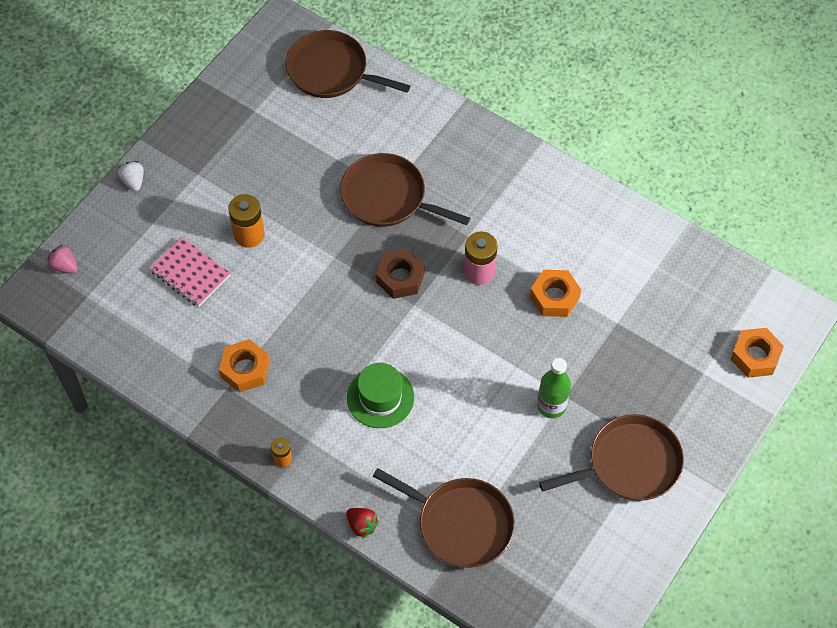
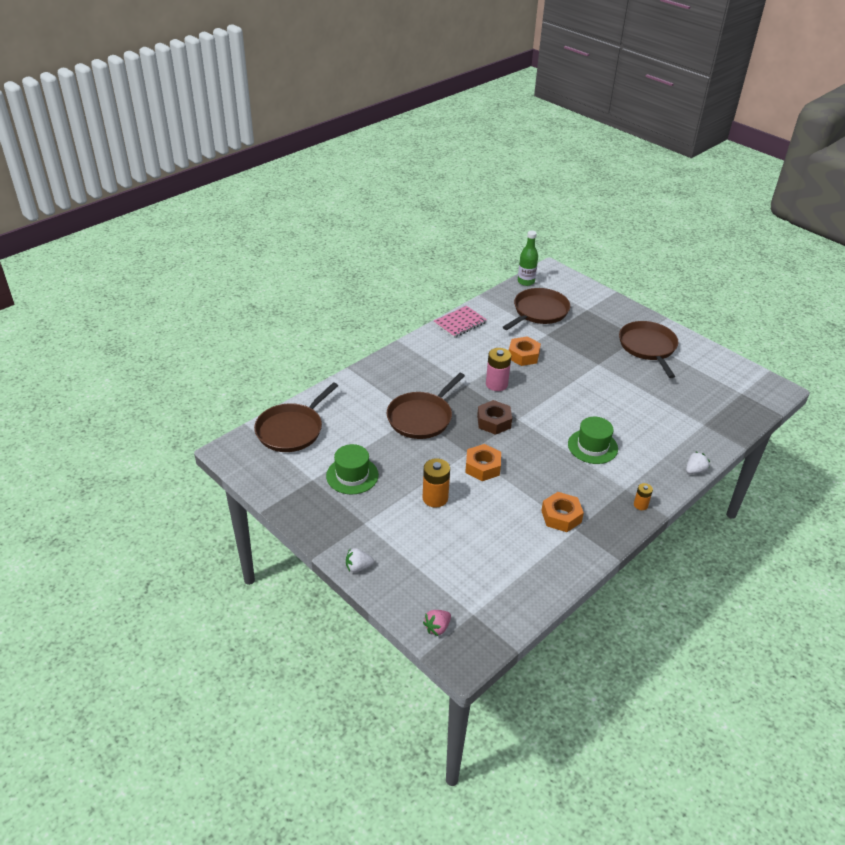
camera: 80 degrees left, 20 degrees down
pink notebook [149,237,230,307] -> pink notebook moved to [434,306,487,338]
red strawberry [346,508,379,539] -> white strawberry [686,451,710,474]
brown pan [373,468,515,568] -> brown pan moved to [503,288,570,330]
green bottle [537,358,571,418] -> green bottle moved to [518,231,538,286]
orange nut [731,328,784,378] -> orange nut moved to [465,444,501,481]
none -> green hat [326,444,379,494]

